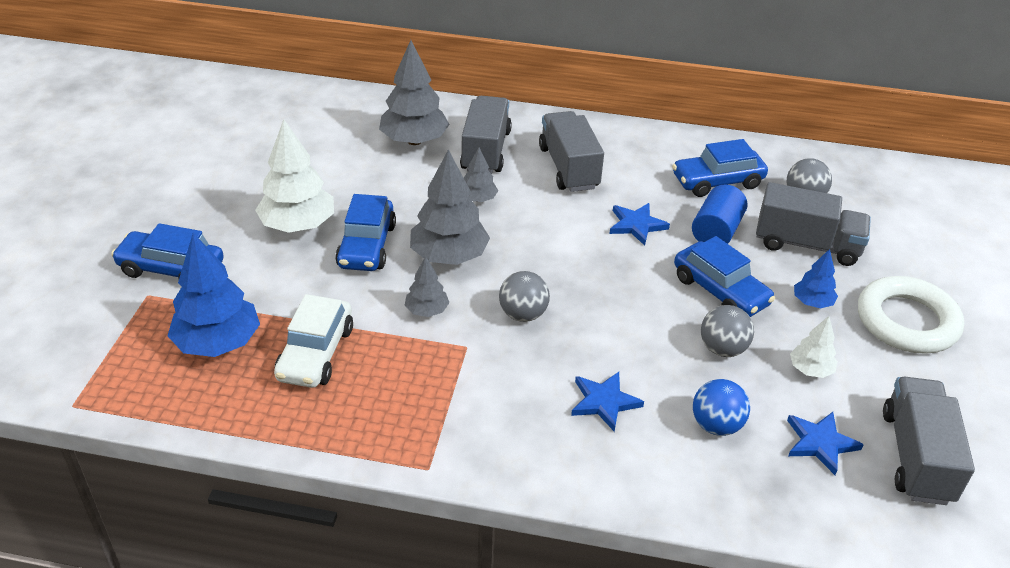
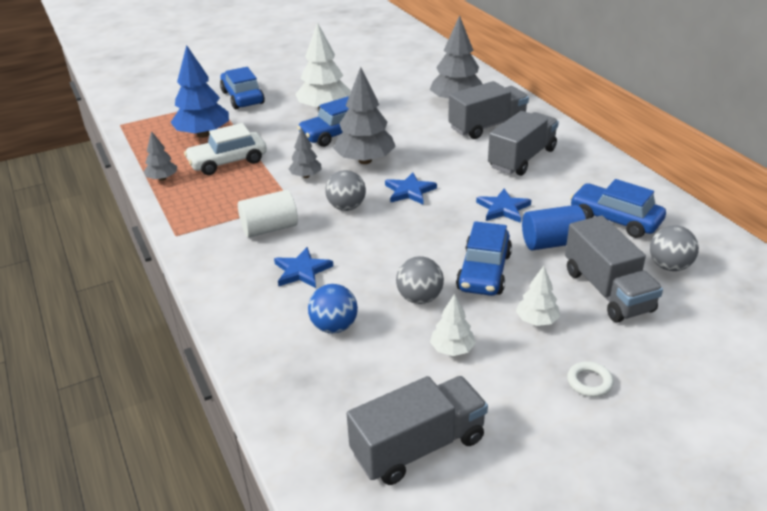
camera: 55 degrees right, 5 degrees down
grey tree [464,148,498,202] -> grey tree moved to [144,131,177,181]
blue star [787,412,864,475] -> blue star moved to [385,172,437,204]
blue tree [794,249,838,308] -> white tree [516,266,560,326]
white ring [858,276,964,354] -> white ring [567,361,614,397], size x0.41
none -> white cylinder [238,190,298,238]

